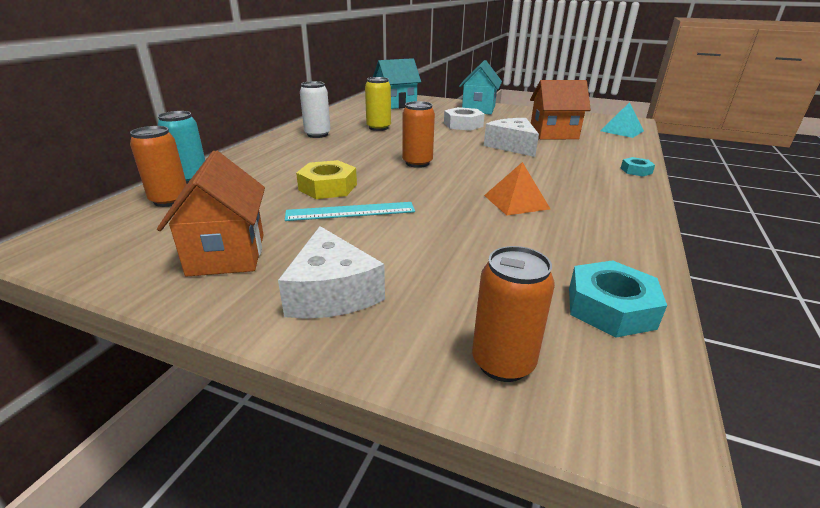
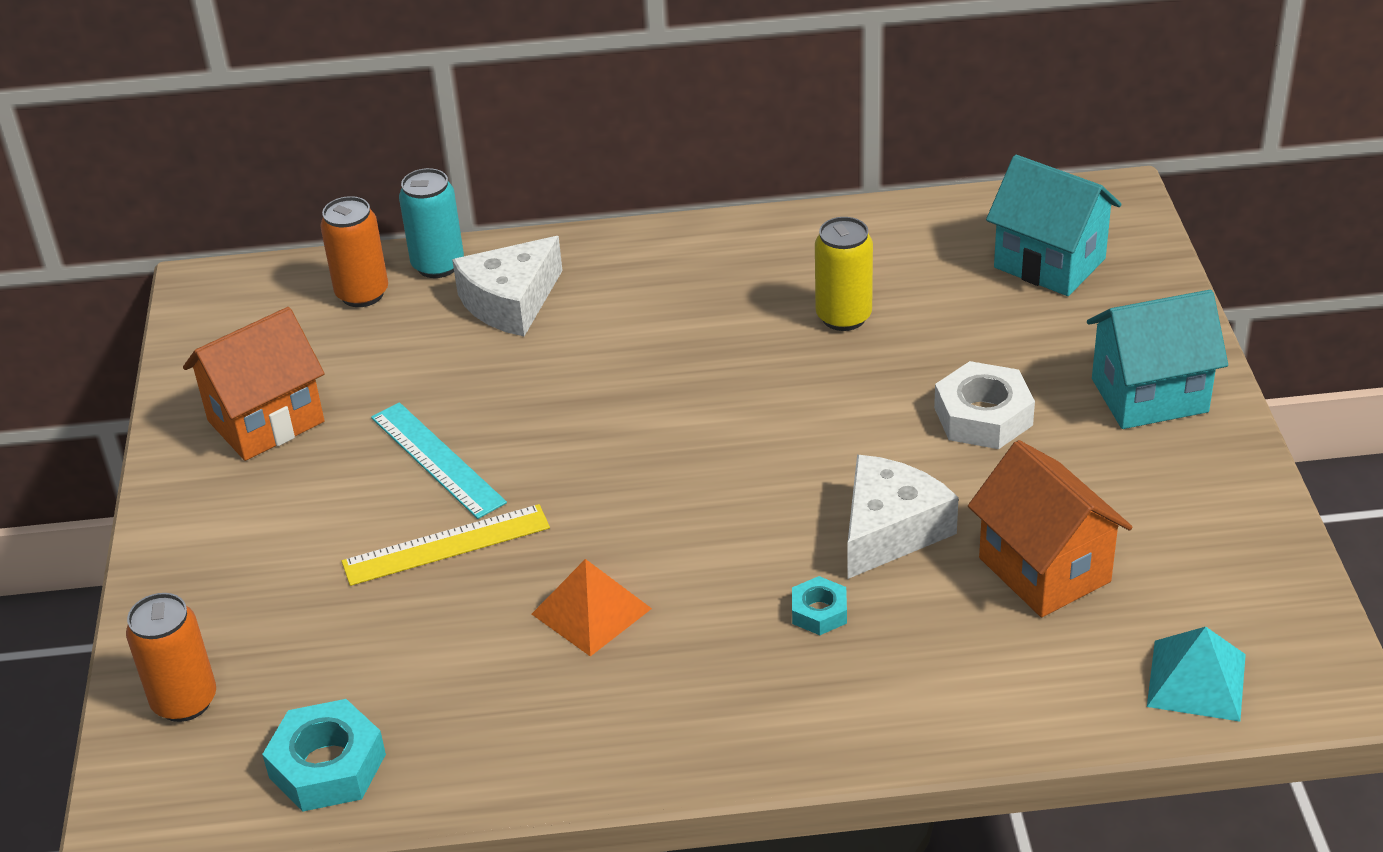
camera: 65 degrees right, 10 degrees up
white cheese [278,226,385,319] -> white cheese moved to [452,236,563,336]
yellow nut [296,160,357,199] -> none
white can [300,81,331,138] -> none
orange can [402,101,435,168] -> none
turquoise nut [621,157,655,177] -> turquoise nut moved to [792,576,847,635]
none -> yellow ruler [342,504,550,586]

